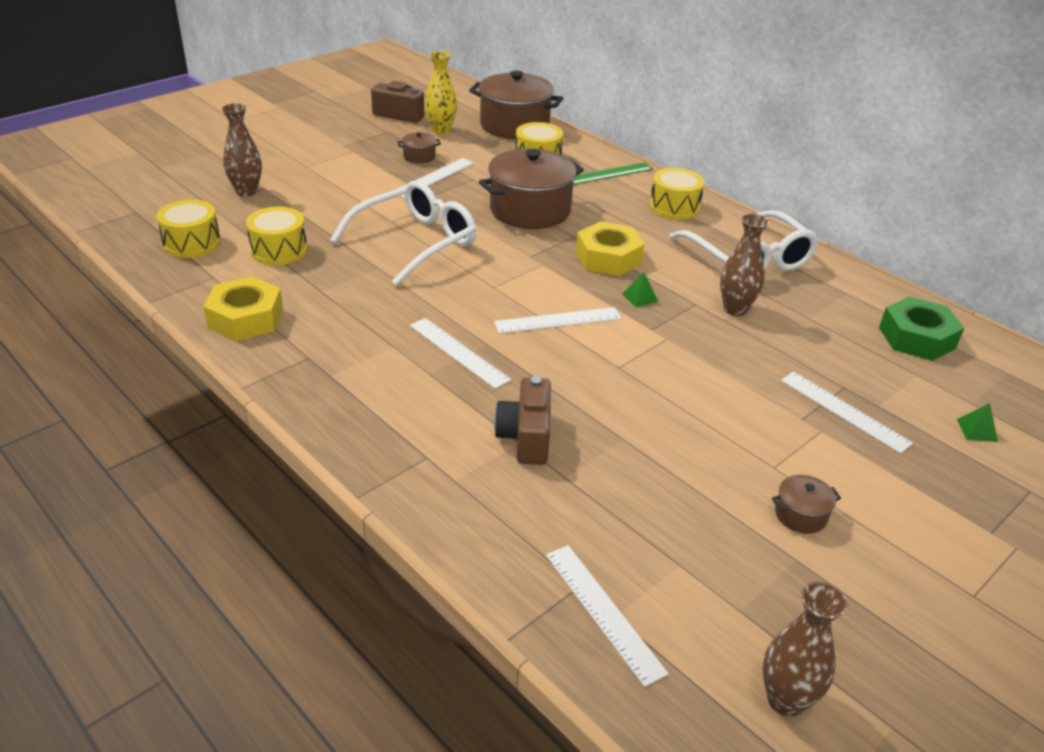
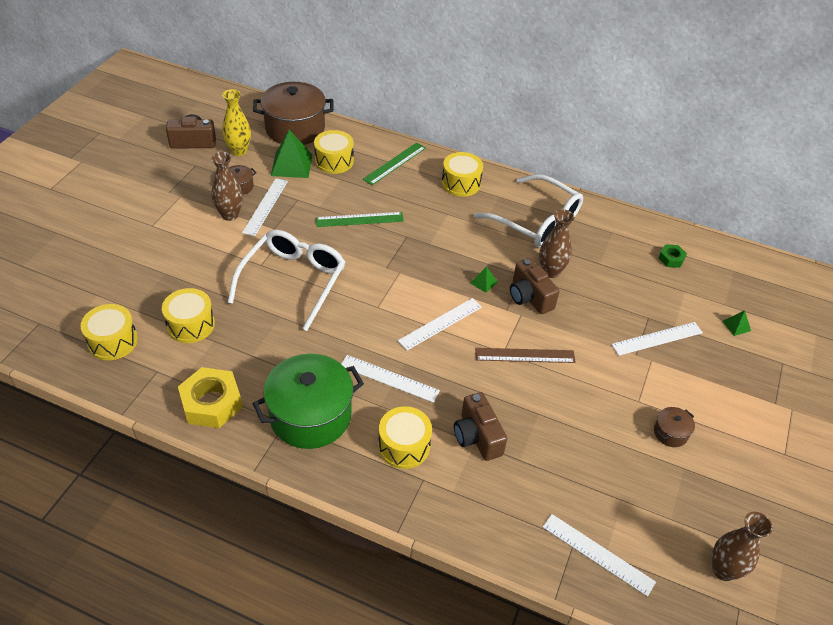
camera: 25 degrees left, 10 degrees up
brown vase [222,103,262,197] -> brown vase moved to [211,152,243,221]
brown pot [479,149,584,229] -> green ruler [316,212,404,227]
yellow nut [576,221,645,276] -> none
white ruler [781,372,913,454] -> white ruler turned 45 degrees counterclockwise [611,322,703,356]
green nut [879,296,964,361] -> green nut [658,244,687,268], size x0.51
none -> green pot [253,354,364,449]
none -> green pyramid [271,130,313,178]
none -> yellow drum [378,406,432,469]
none -> brown ruler [475,348,576,363]
none -> brown camera [510,258,559,314]

